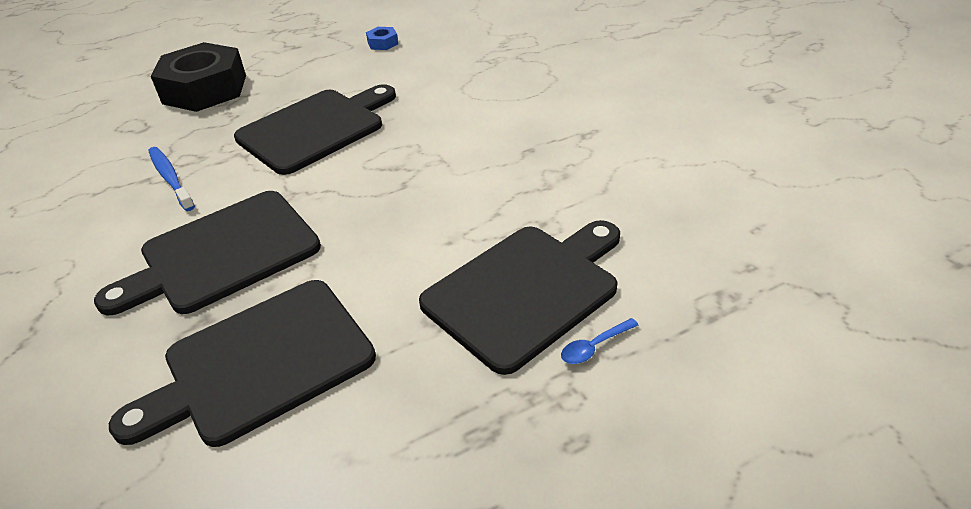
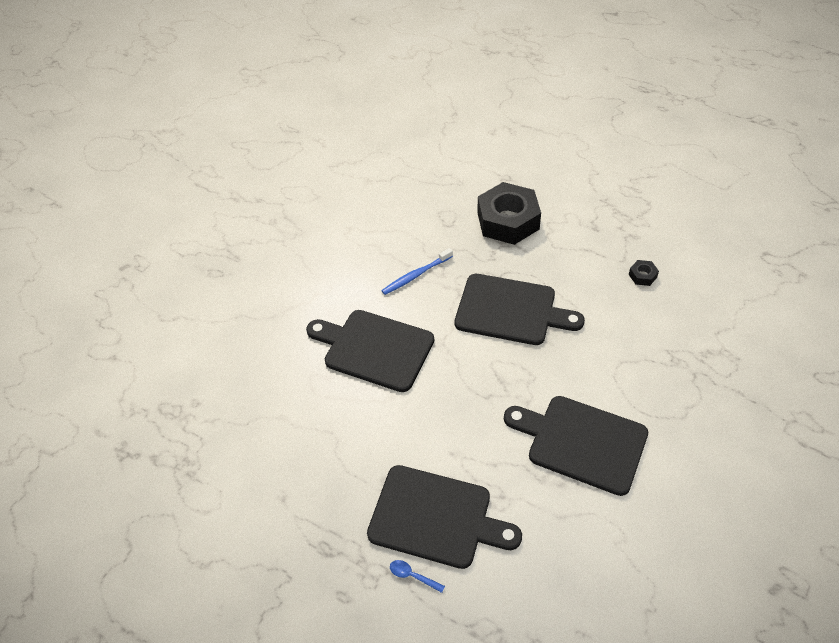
camera: 60 degrees right, 10 degrees up
black cutting board [109,280,376,447] -> black cutting board moved to [504,396,648,496]
blue toothbrush [149,147,195,211] -> blue toothbrush turned 150 degrees counterclockwise [381,248,453,295]
blue nut [366,27,398,50] -> black nut [629,260,659,286]

